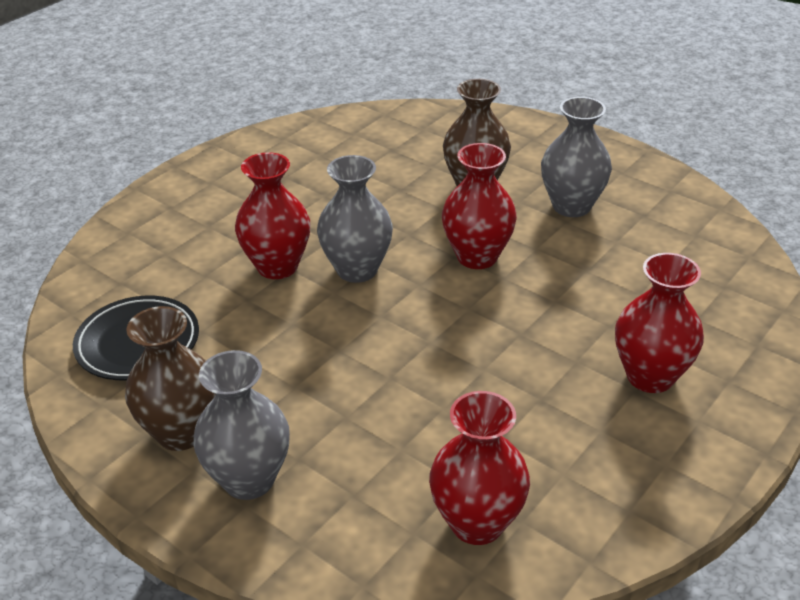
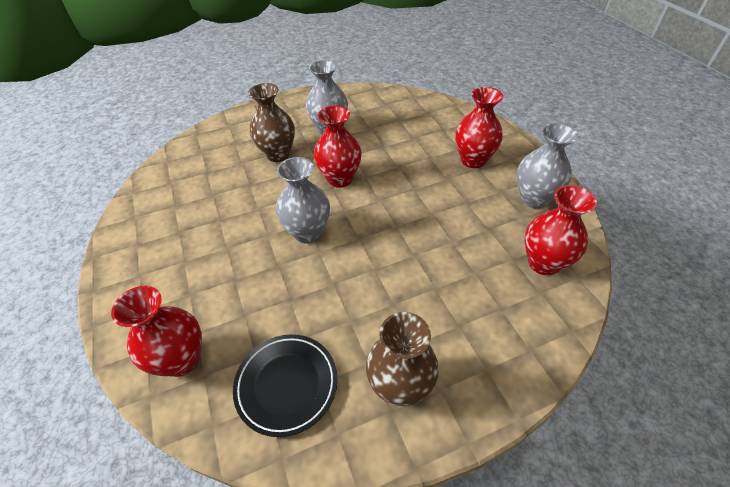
camera: 60 degrees left, 10 degrees up
grey vase [193,350,290,500] -> grey vase moved to [517,123,578,208]
red vase [235,152,310,279] -> red vase moved to [111,286,202,377]

